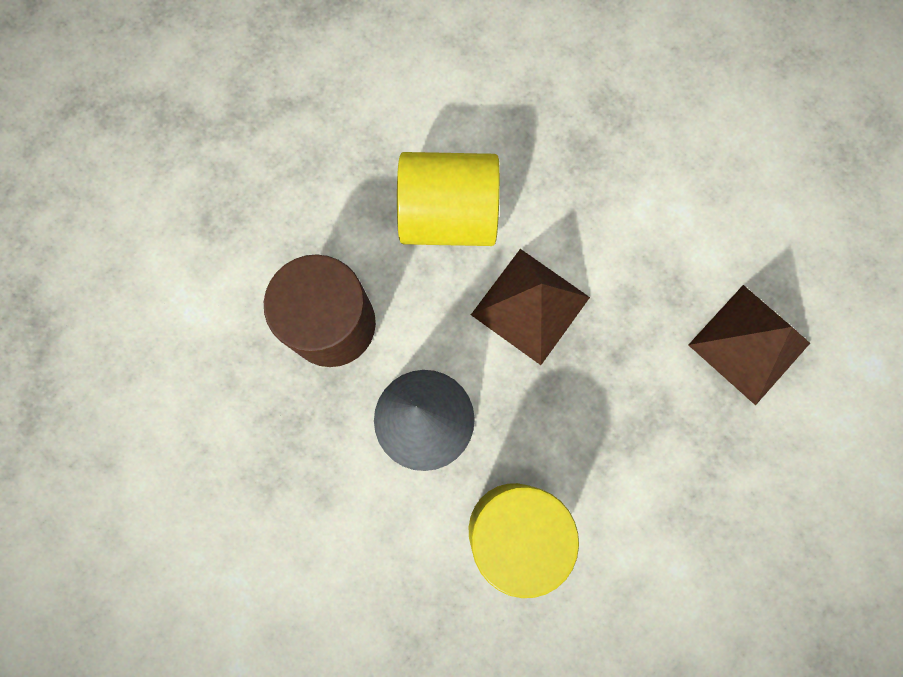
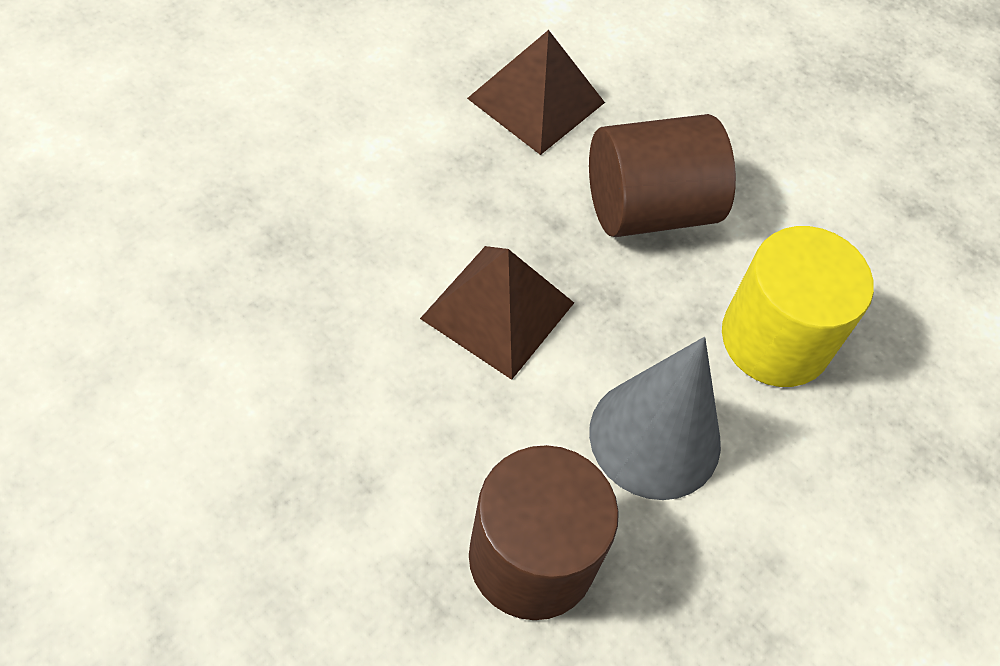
camera: 100 degrees left, 20 degrees down
yellow cylinder [397,152,500,246] -> none
none -> brown cylinder [589,114,736,237]

